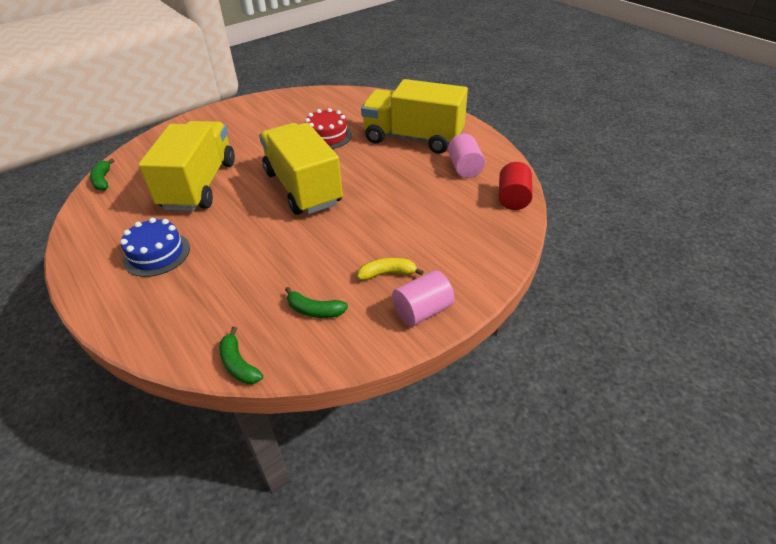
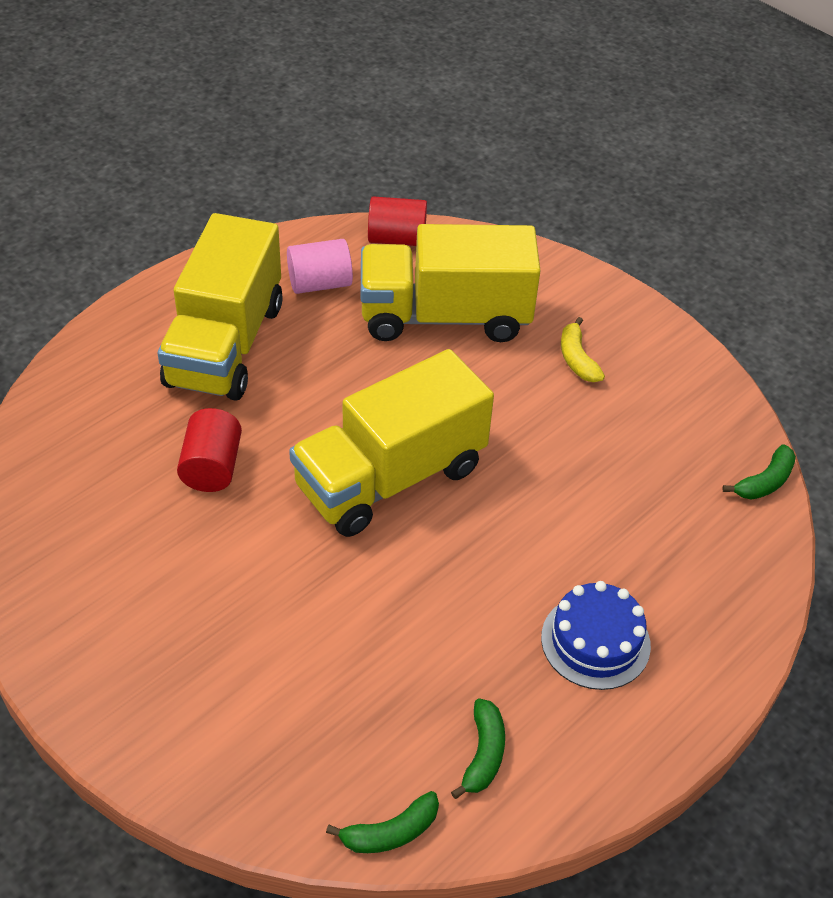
camera: 100 degrees left, 5 degrees up
yellow truck [138,121,235,211] -> yellow truck moved to [361,224,540,342]
green banana [285,287,348,318] -> green banana moved to [451,698,505,799]
red cake [305,108,352,149] -> red cylinder [177,408,242,492]
pink cylinder [392,270,455,326] -> none

